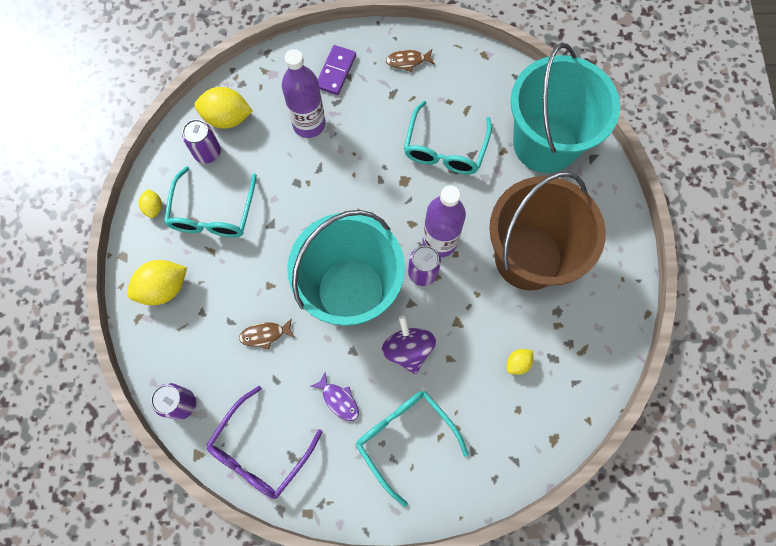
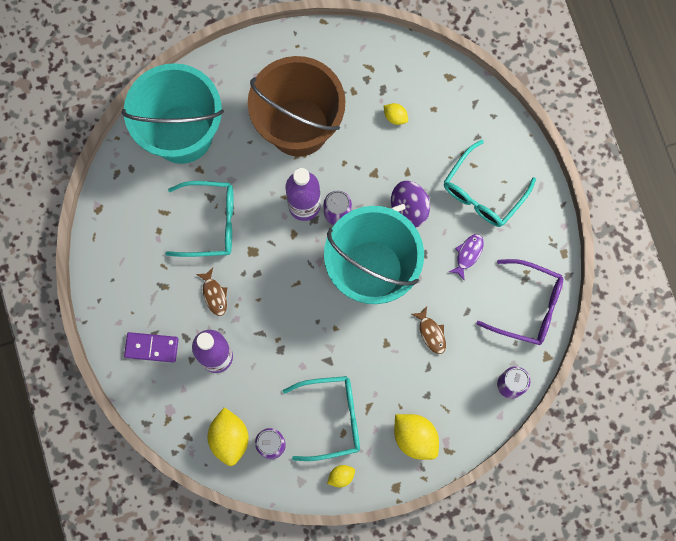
camera: 105 degrees left, 5 degrees up
brown fish [386,49,435,72] -> brown fish moved to [196,268,227,316]

